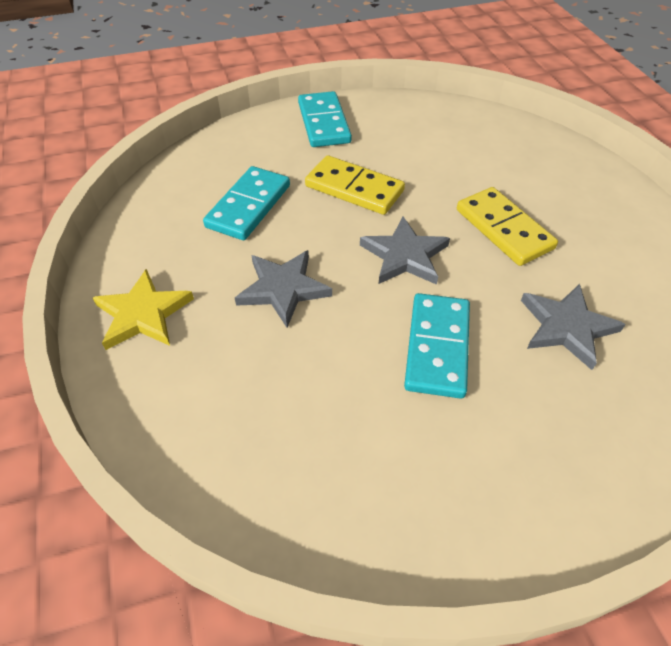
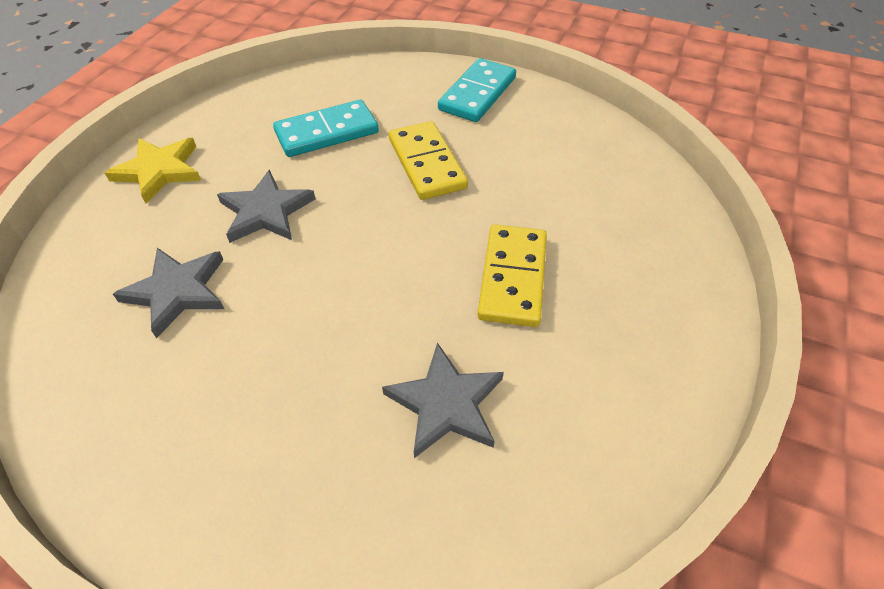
camera: 40 degrees right, 0 degrees up
grey star [360,217,450,285] -> grey star moved to [113,248,224,338]
turquoise domino [404,293,470,399] -> none

